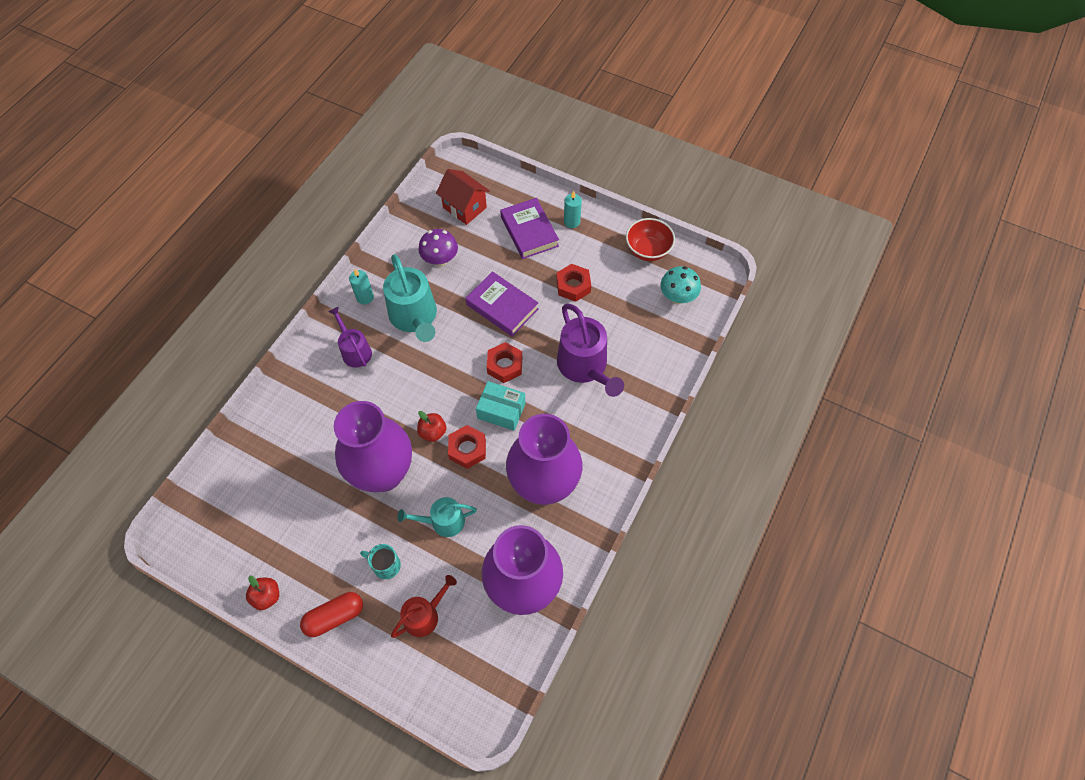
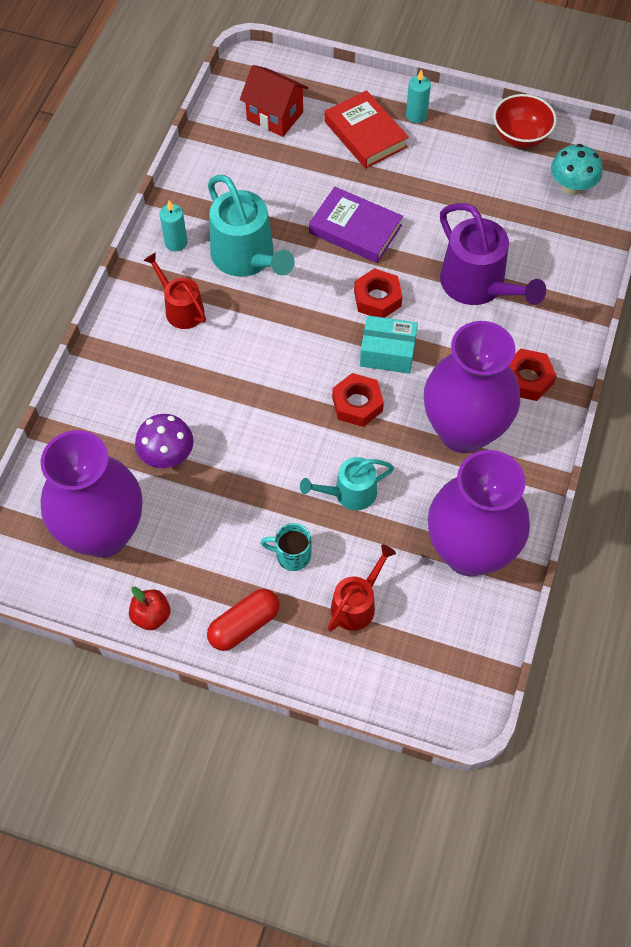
camera: 10 degrees left, 0 degrees up
purple watering can [328,307,372,368] -> red watering can [144,252,206,329]
purple vase [334,401,412,492] -> purple vase moved to [41,430,142,558]
red apple [417,411,446,442] -> none
purple mushroom [418,229,458,267] -> purple mushroom moved to [135,414,194,468]
purple book [500,198,559,259] -> red book [324,90,409,169]
red nut [556,264,591,302] -> red nut moved to [509,349,557,401]

